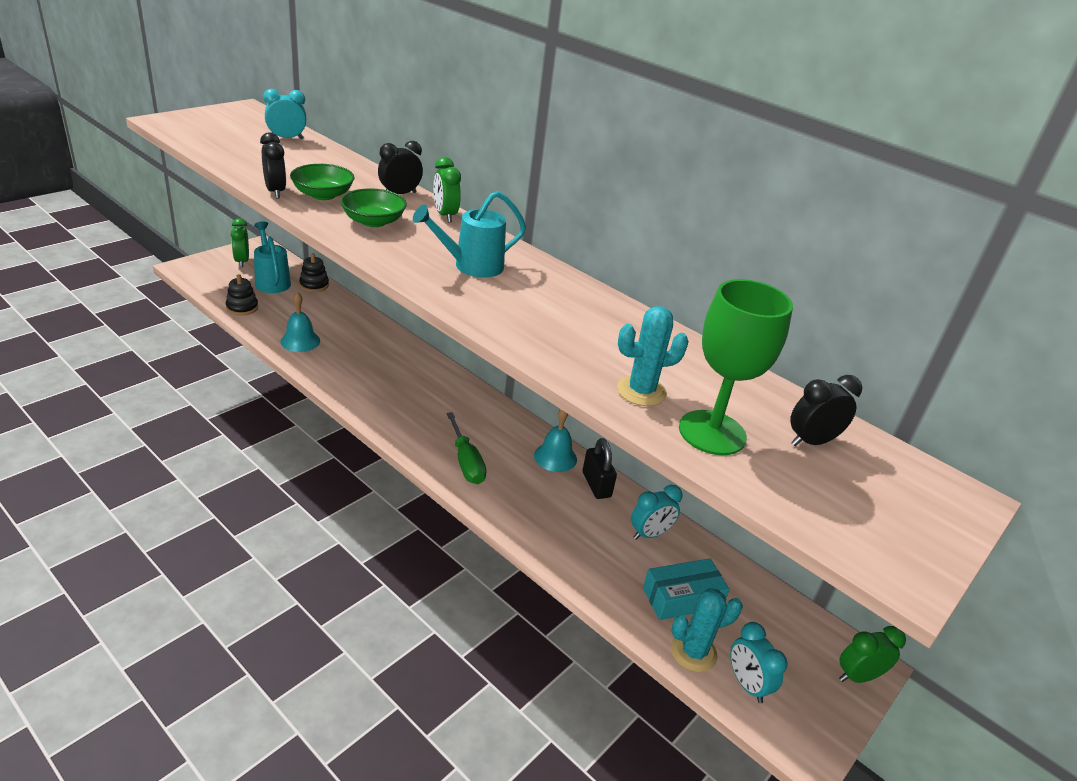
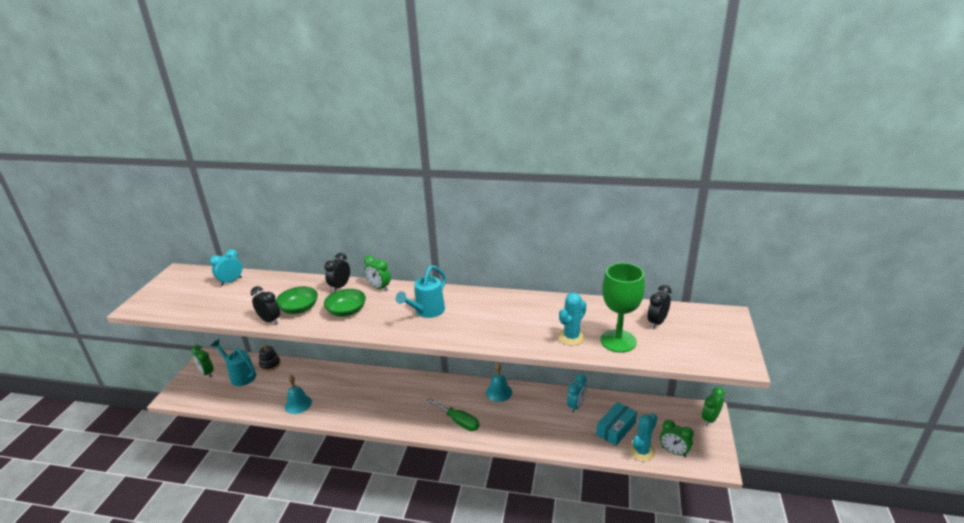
camera: 25 degrees left, 5 degrees down
black stacking toy [226,274,258,316] -> none
black padlock [583,438,617,499] -> none
turquoise clock [730,622,788,703] -> green clock [660,420,694,457]

